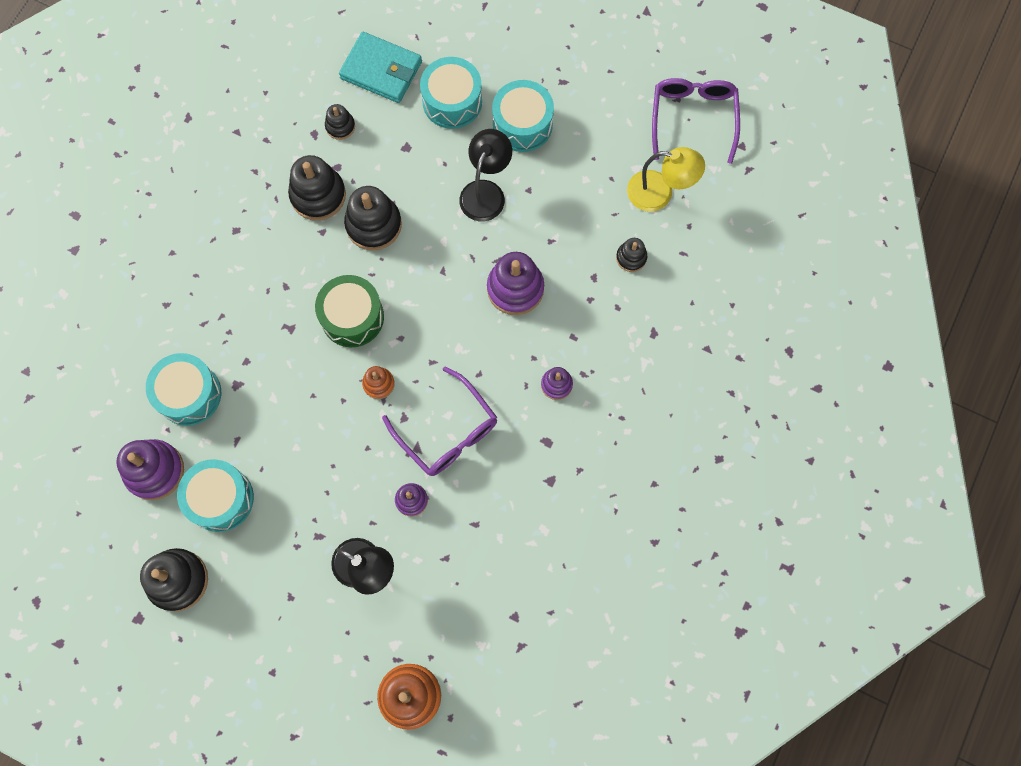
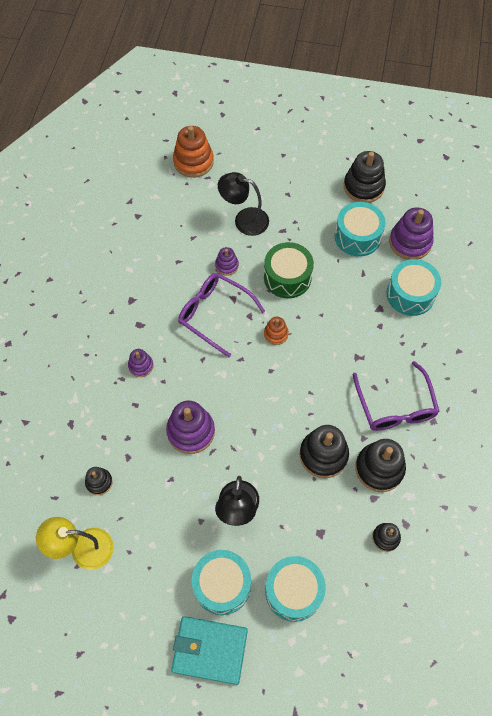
camera: 165 degrees right, 10 degrees down
green drum [315,275,384,347] -> green drum moved to [264,242,314,298]
turquoise wallet [339,32,422,103] -> turquoise wallet moved to [171,616,248,685]
purple glasses [652,78,740,164] -> purple glasses moved to [353,361,439,431]

